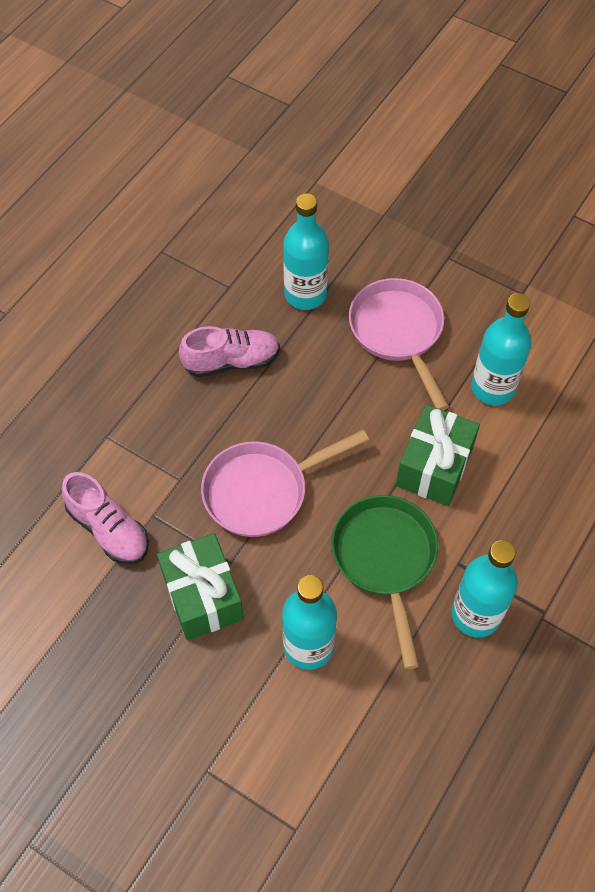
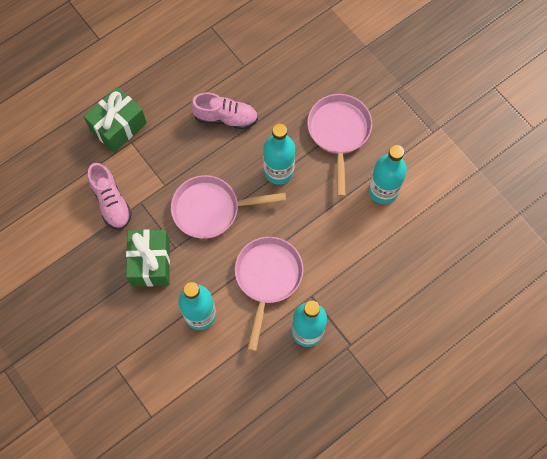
camera: 20 degrees right, 10 degrees up
turquoise bottle [283,193,329,310] -> turquoise bottle moved to [263,123,295,185]
green pan [331,495,439,669] -> pink pan [235,237,303,351]
green gift [396,404,480,506] -> green gift moved to [84,87,147,153]

